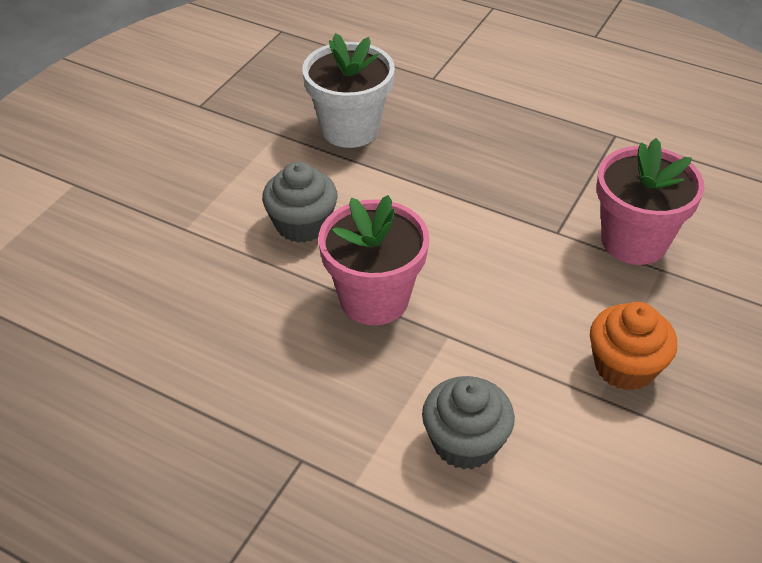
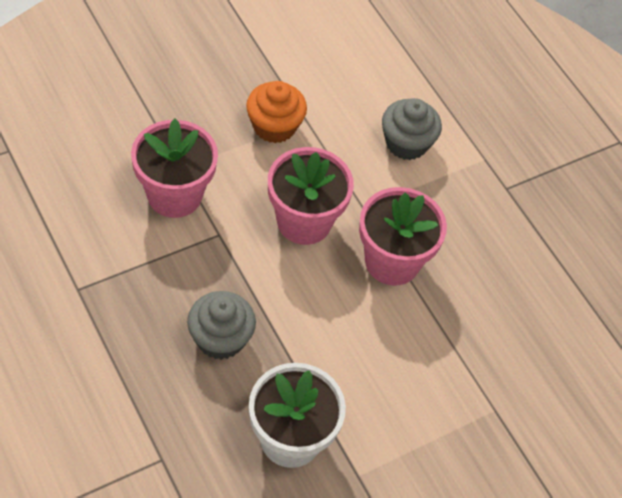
camera: 155 degrees left, 10 degrees up
grey cupcake [262,161,338,243] -> grey cupcake moved to [187,291,256,360]
none -> pink flower pot [268,147,354,245]

